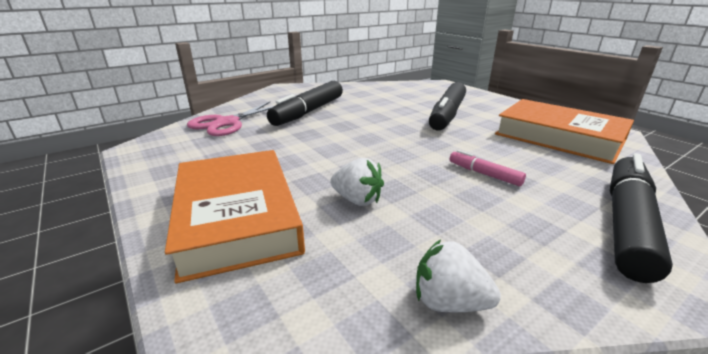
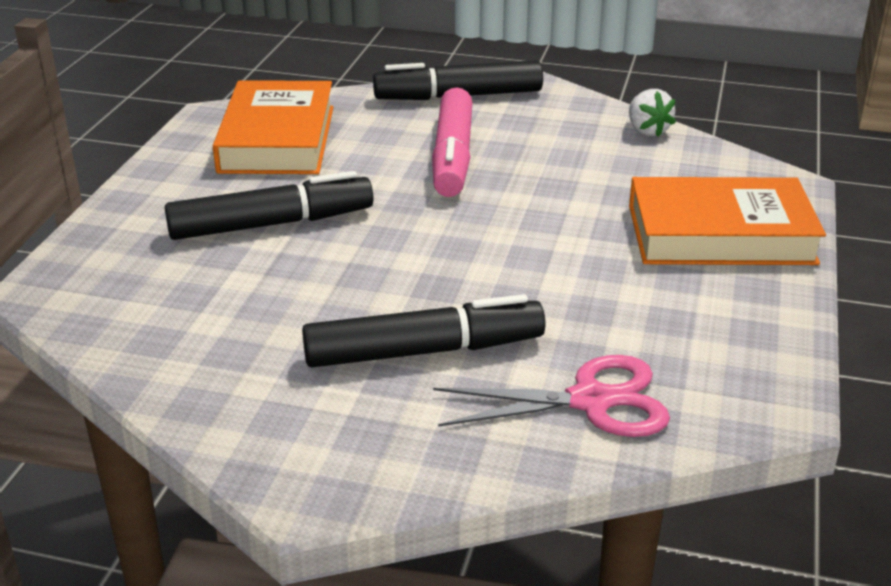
camera: 130 degrees left, 5 degrees up
orange book [165,150,305,284] -> orange book turned 60 degrees clockwise [629,177,826,265]
white strawberry [330,158,384,206] -> none
pink marker [450,150,526,186] -> pink marker [432,88,472,197], size x2.09

